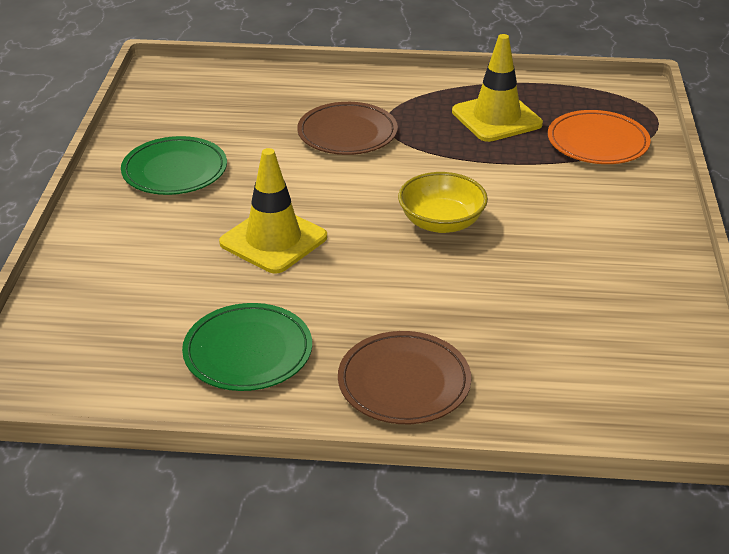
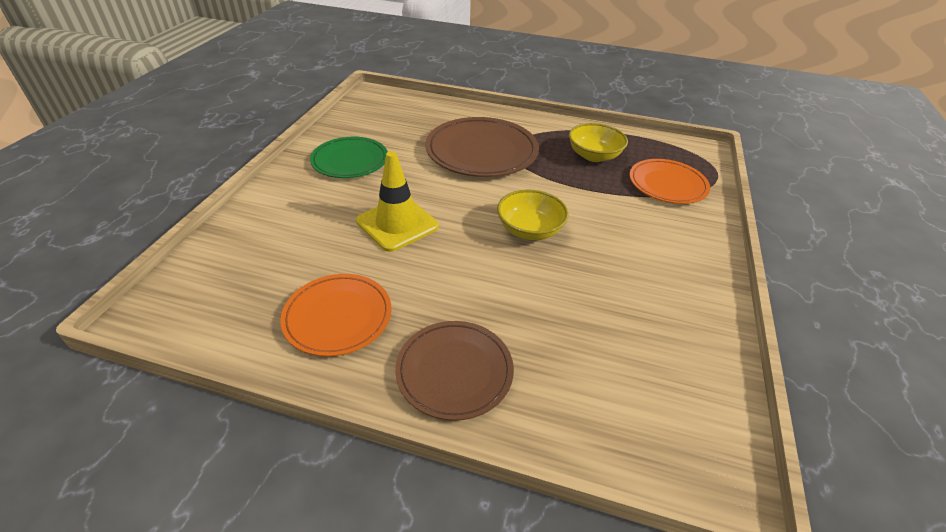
camera: 10 degrees right, 5 degrees up
green plate [182,303,312,391] -> orange plate [280,274,392,357]
brown plate [297,102,398,155] -> brown plate [425,117,539,177], size x1.54
yellow traffic cone [452,34,543,142] -> yellow bowl [569,123,628,162]

